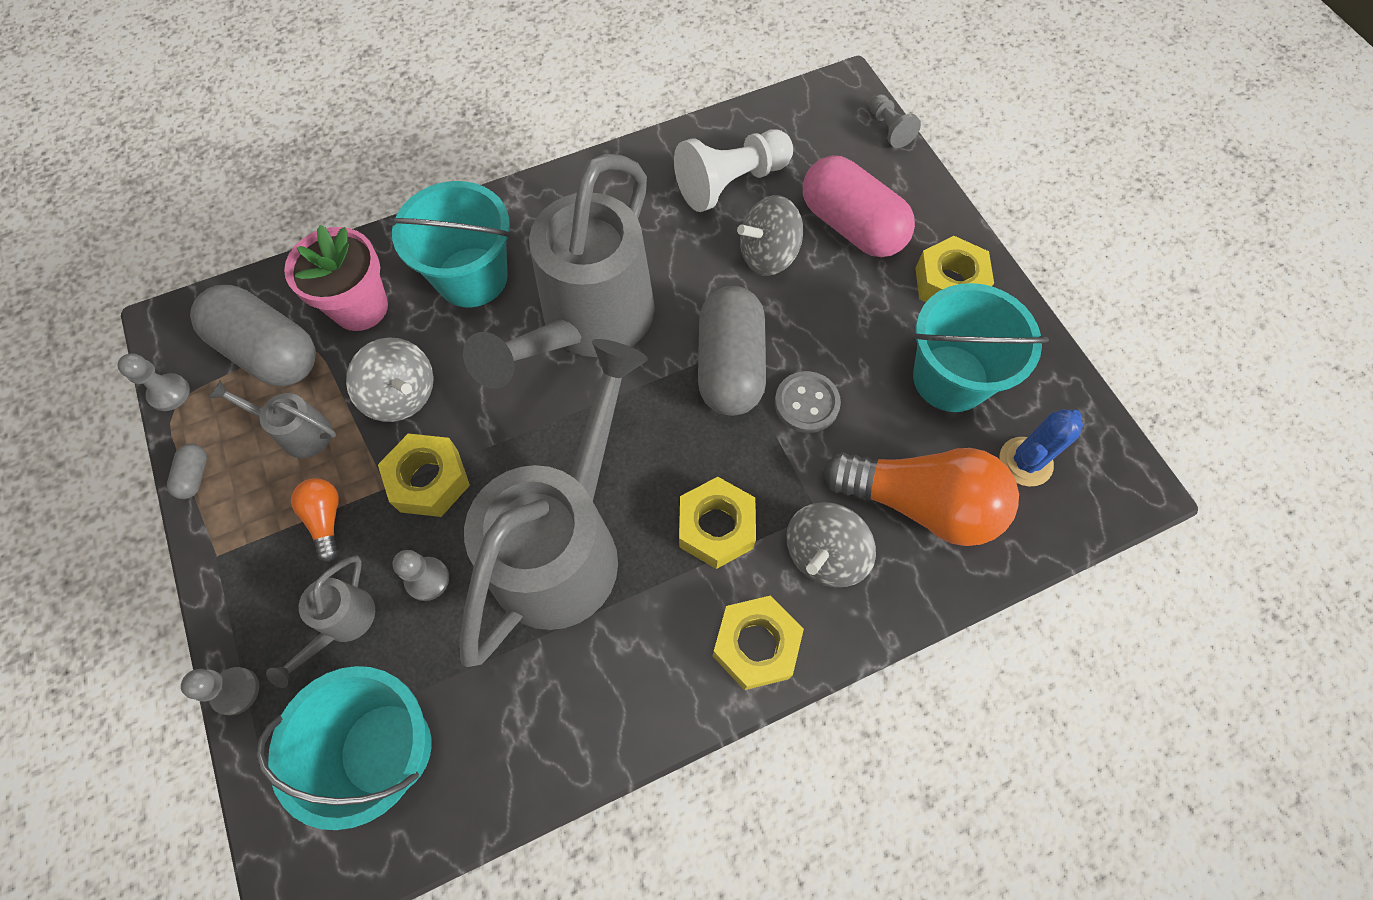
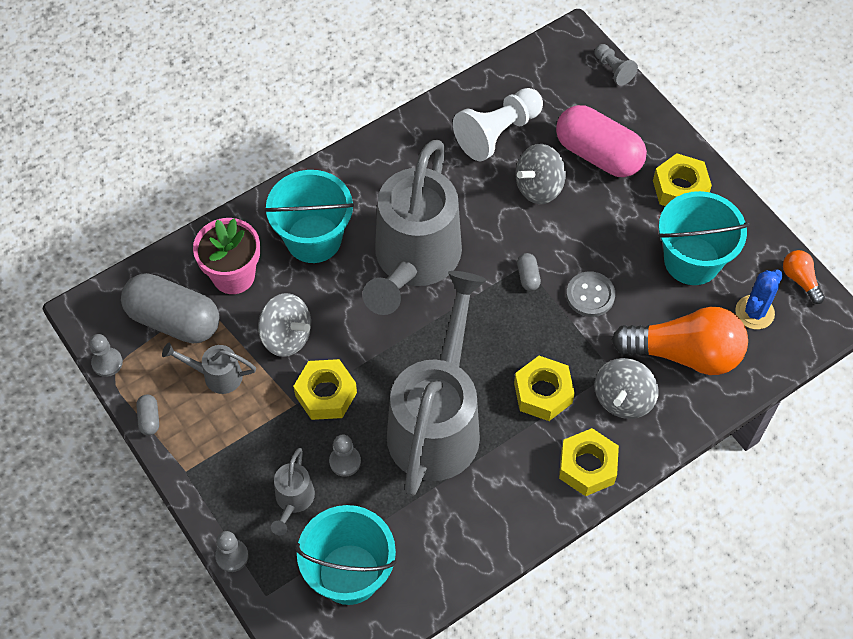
camera: 10 degrees left, 5 degrees down
orange light bulb [291,478,339,562] -> orange light bulb moved to [783,250,825,304]
grey capsule [698,286,766,416] -> grey capsule [517,253,541,291], size x0.40

